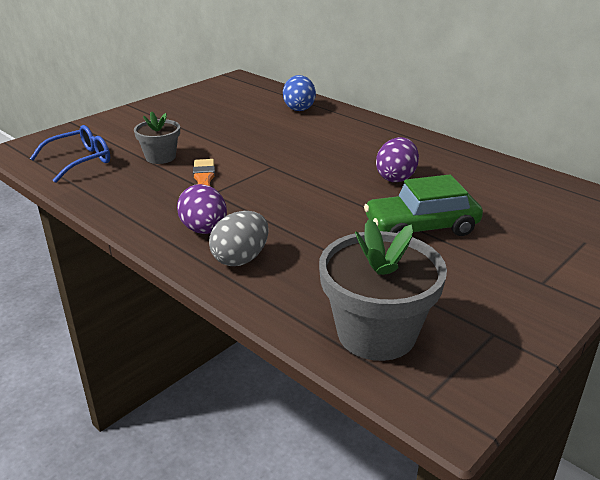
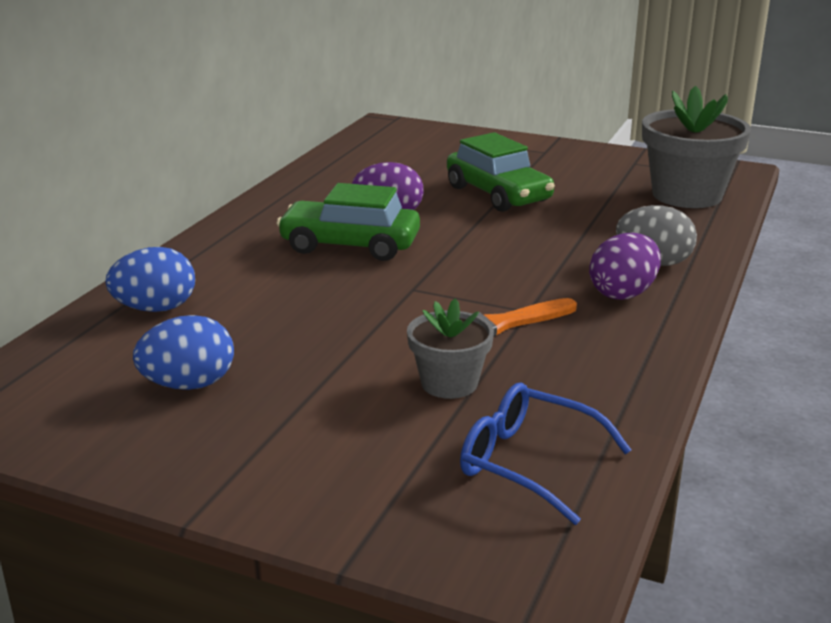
camera: 110 degrees left, 5 degrees down
none -> blue egg [133,315,234,390]
none -> green car [276,183,420,261]

